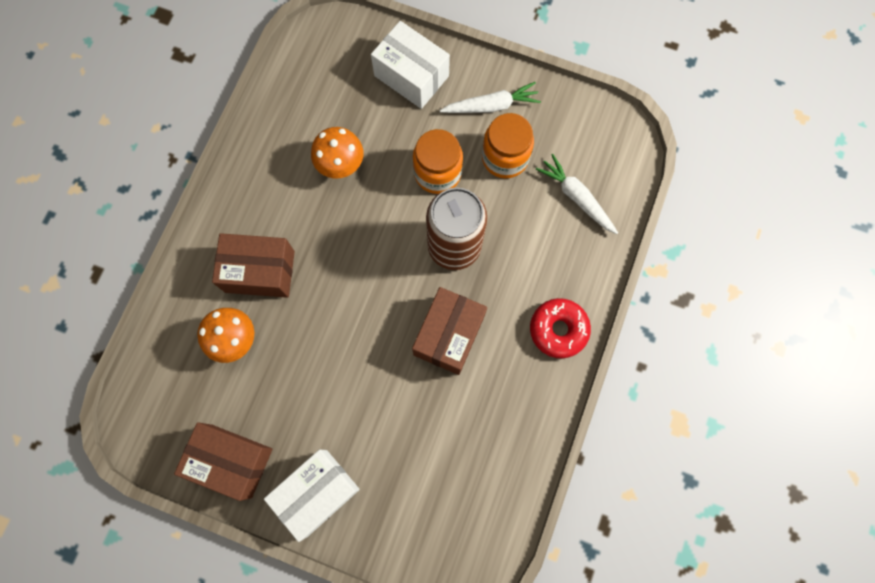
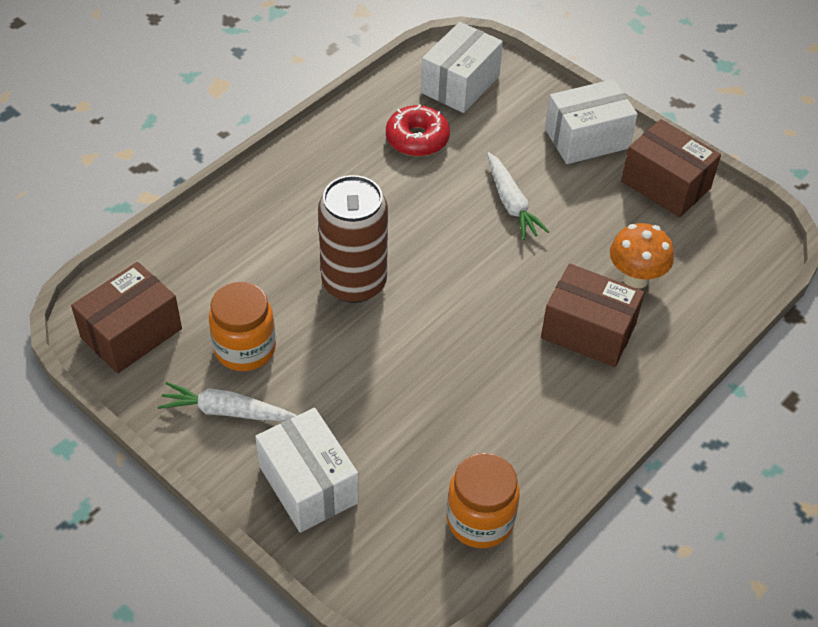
camera: 160 degrees left, 25 degrees down
orange mushroom [311,127,364,178] -> none
brown box [412,287,487,375] -> brown box moved to [71,262,182,373]
orange jar [413,129,463,194] -> orange jar moved to [447,453,520,548]
red donut [530,298,591,358] -> red donut moved to [386,104,450,156]
white carrot [536,154,618,234] -> white carrot moved to [487,152,549,240]
none -> white box [421,22,503,113]

